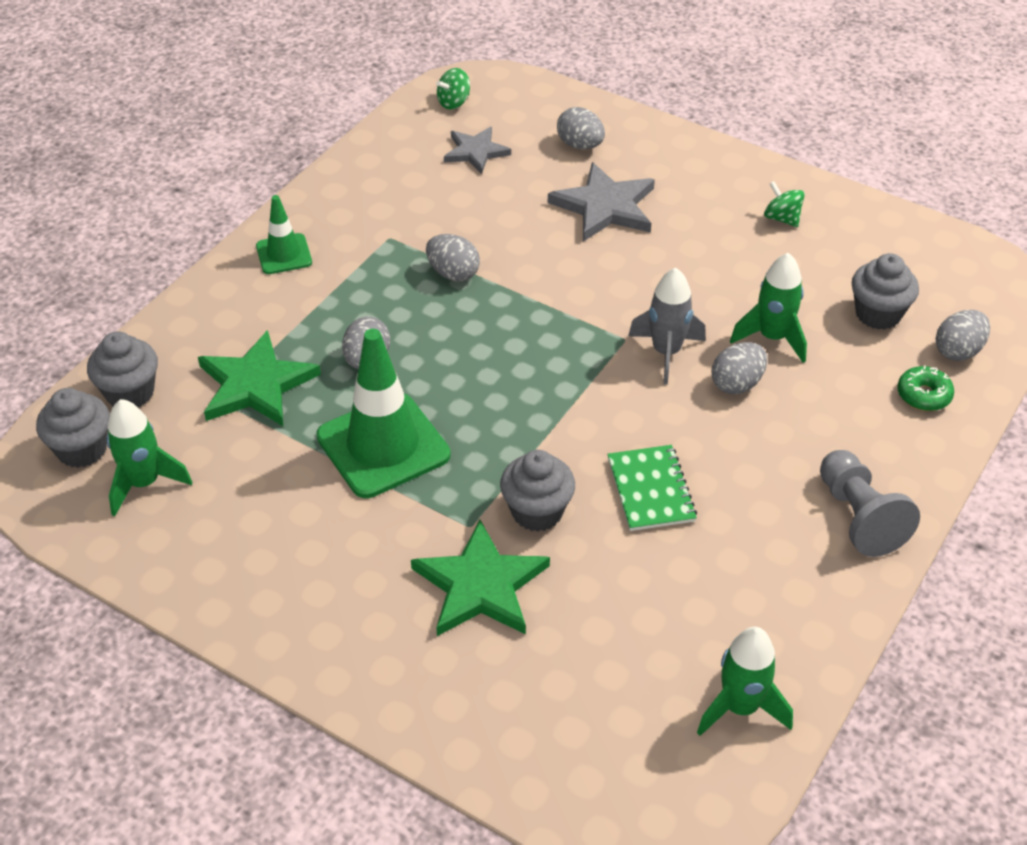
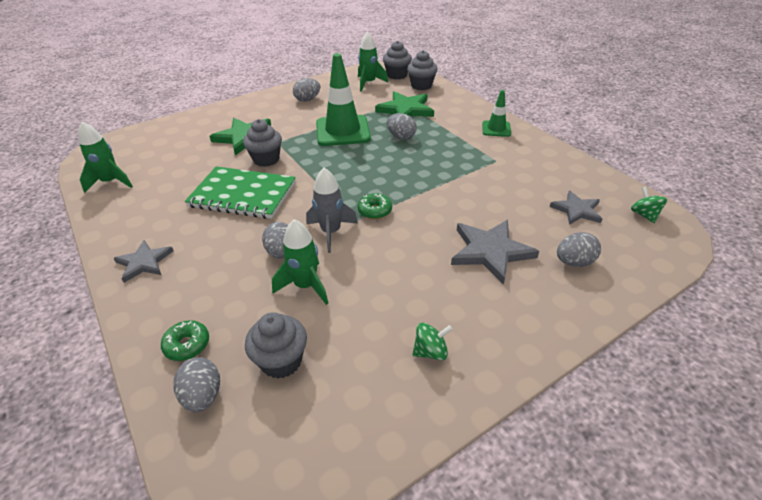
camera: 115 degrees right, 5 degrees down
grey egg [426,234,480,281] -> grey egg moved to [293,78,320,102]
green notebook [607,445,697,531] -> green notebook [185,167,296,219], size x1.65
grey pawn [820,450,920,557] -> grey star [113,240,173,283]
none -> green donut [358,193,392,219]

